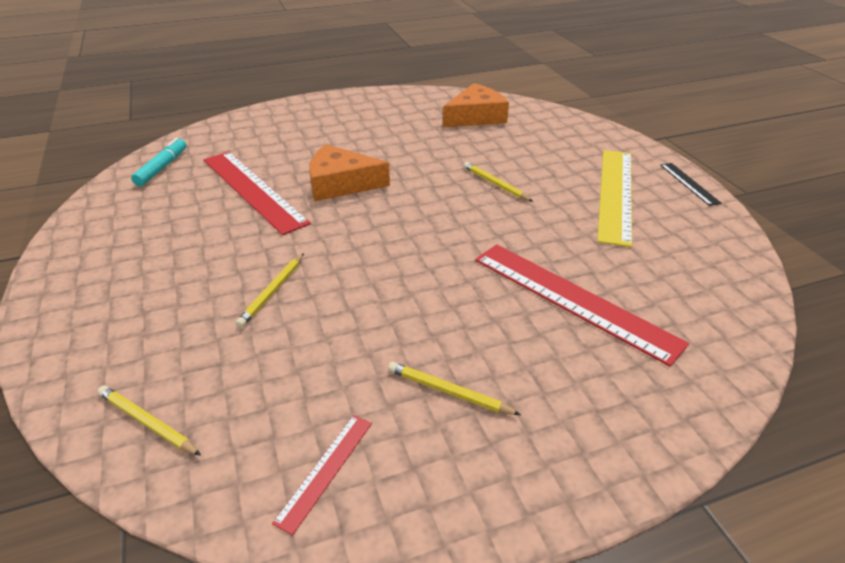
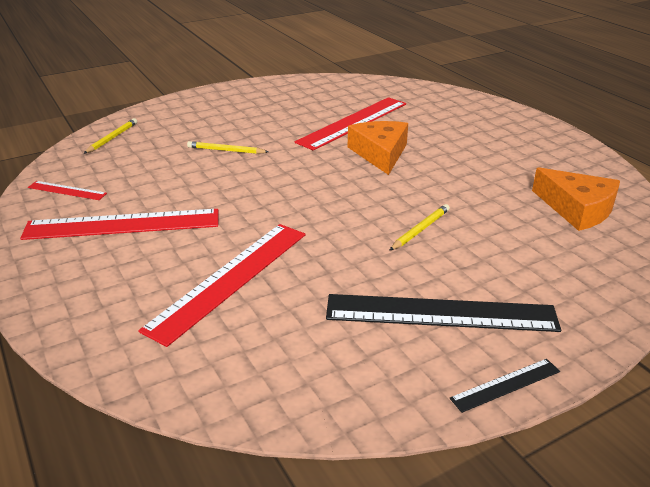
camera: 80 degrees right, 5 degrees down
turquoise marker [131,138,186,186] -> none
yellow pencil [388,362,521,415] -> red ruler [20,209,219,240]
yellow ruler [597,150,632,247] -> black ruler [326,294,561,332]

